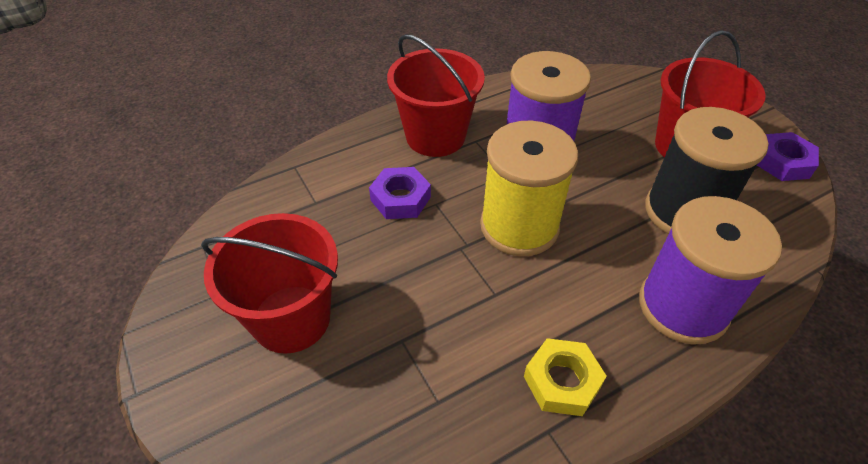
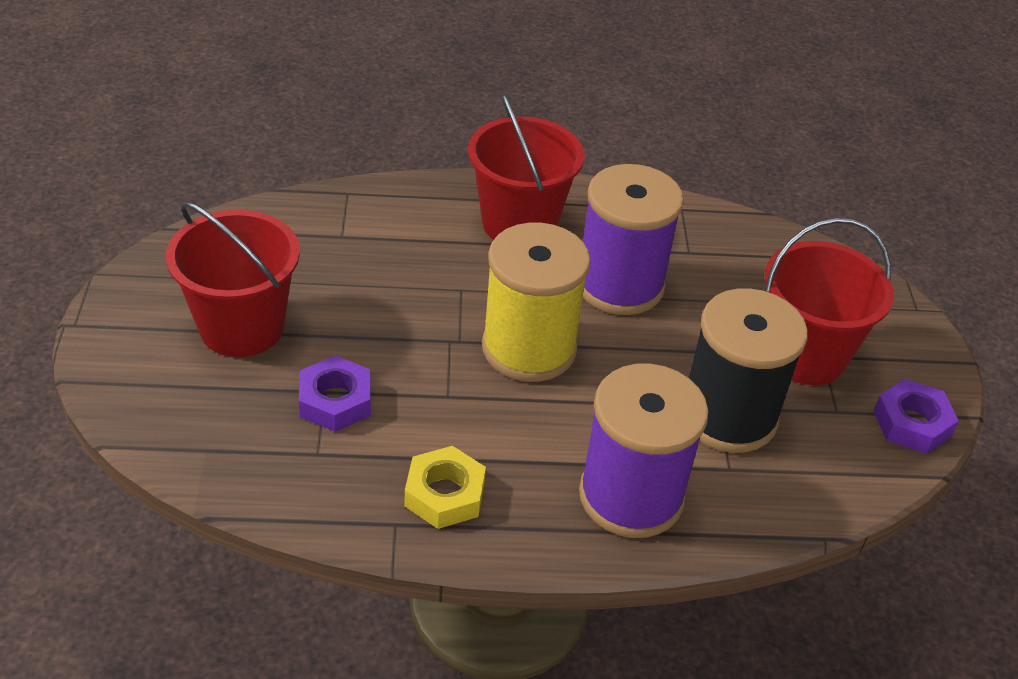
camera: 25 degrees right, 5 degrees down
purple nut [369,167,431,219] -> purple nut moved to [299,355,371,432]

